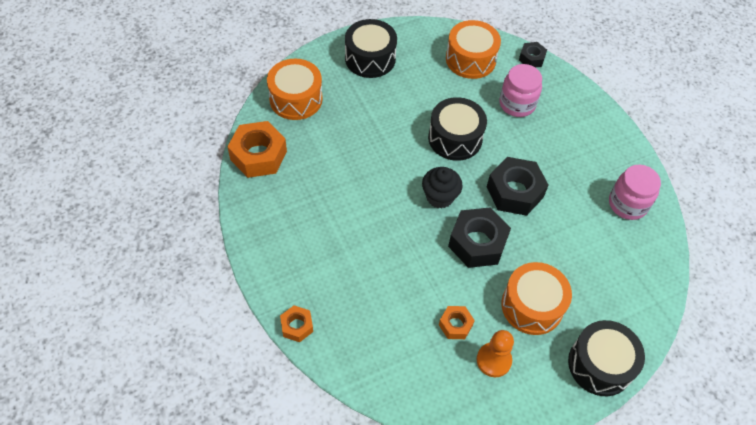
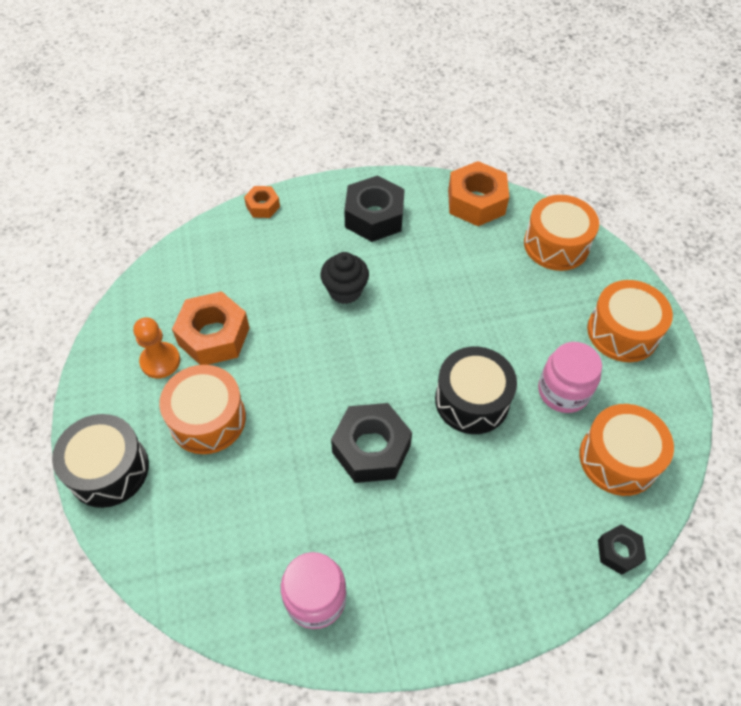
camera: 105 degrees right, 0 degrees up
black drum [345,19,397,78] -> orange drum [587,280,673,362]
black cupcake [422,167,463,209] -> black cupcake moved to [320,252,369,304]
orange nut [439,306,475,339] -> orange nut [172,291,250,365], size x1.87
black nut [448,207,511,268] -> black nut moved to [344,176,405,242]
pink jar [499,64,542,117] -> pink jar moved to [538,342,602,413]

